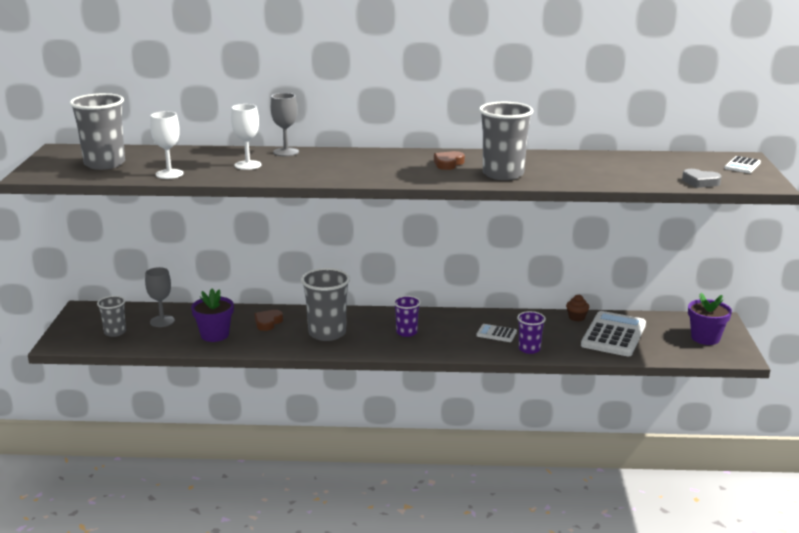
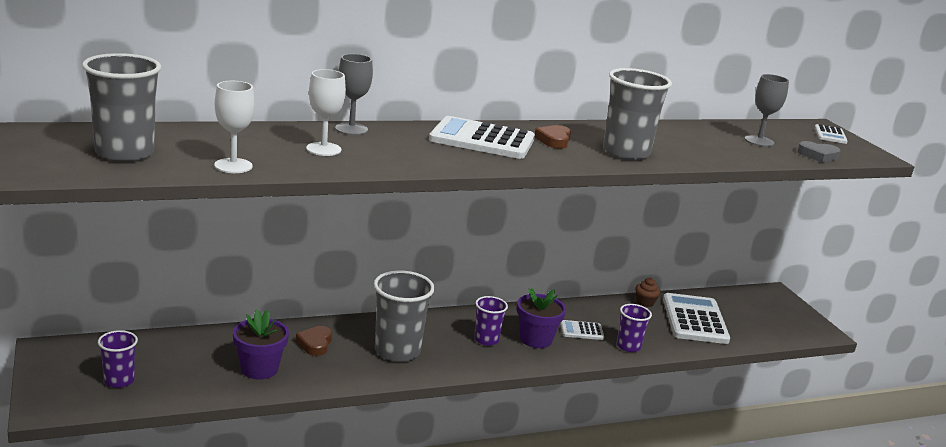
camera: 25 degrees left, 0 degrees up
grey cup [97,296,126,337] -> purple cup [98,330,138,388]
grey goblet [145,267,175,327] -> grey goblet moved to [745,74,789,147]
purple flower pot [688,293,732,345] -> purple flower pot moved to [517,288,566,348]
none -> white calculator [429,116,535,159]

